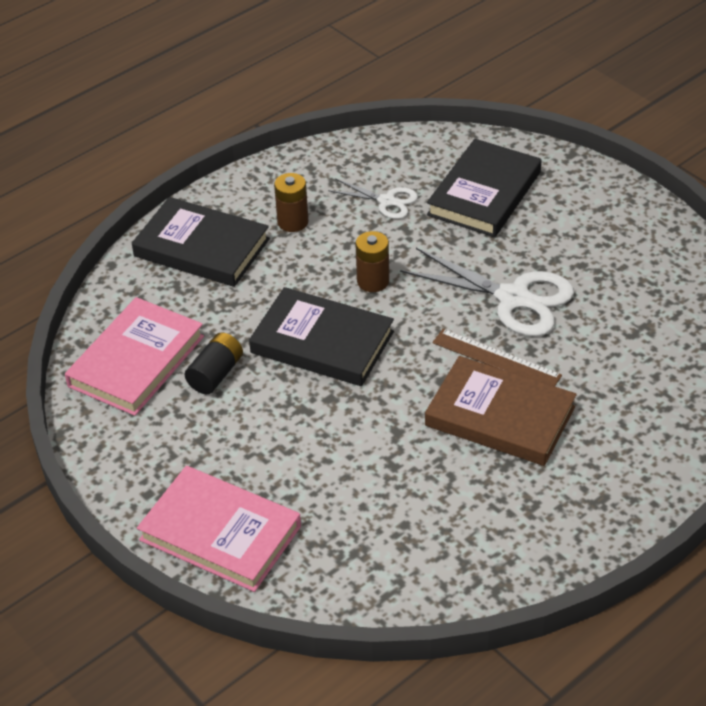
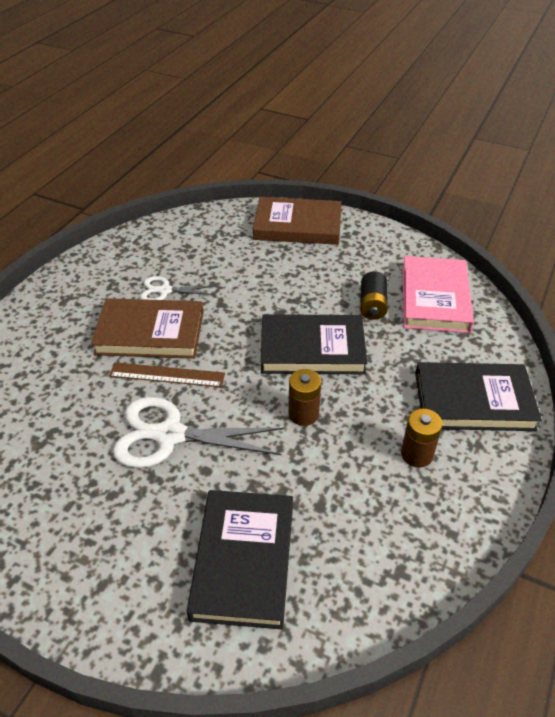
camera: 155 degrees right, 0 degrees up
pink book [137,466,301,592] -> brown book [253,197,342,245]
white scissors [328,179,418,219] -> white scissors moved to [140,276,216,300]

